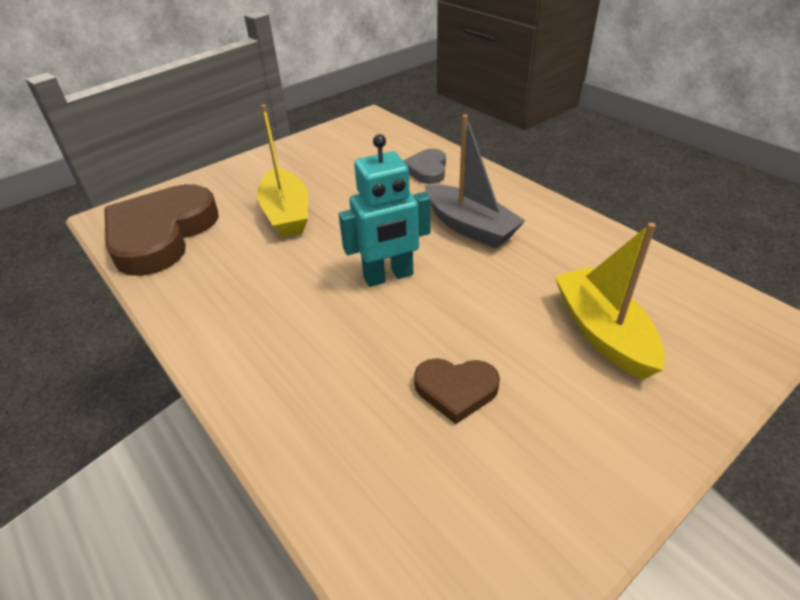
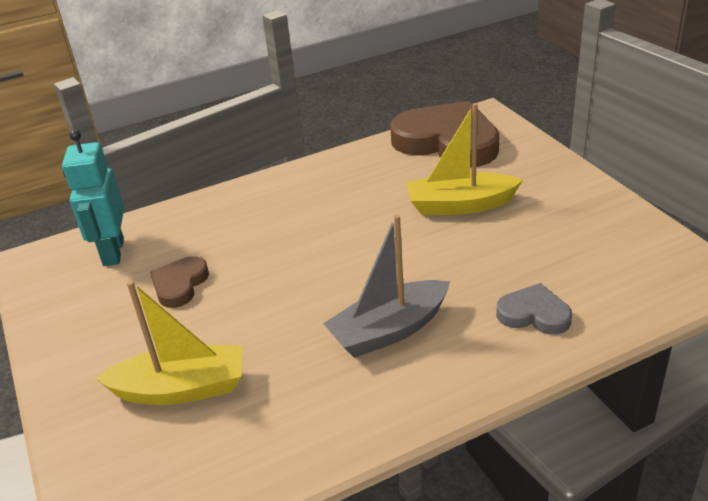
camera: 105 degrees right, 5 degrees down
turquoise robot [339,134,431,287] -> turquoise robot moved to [62,130,124,266]

